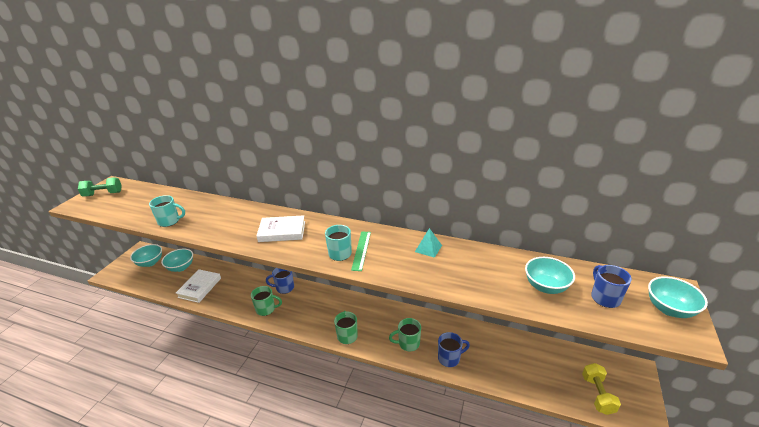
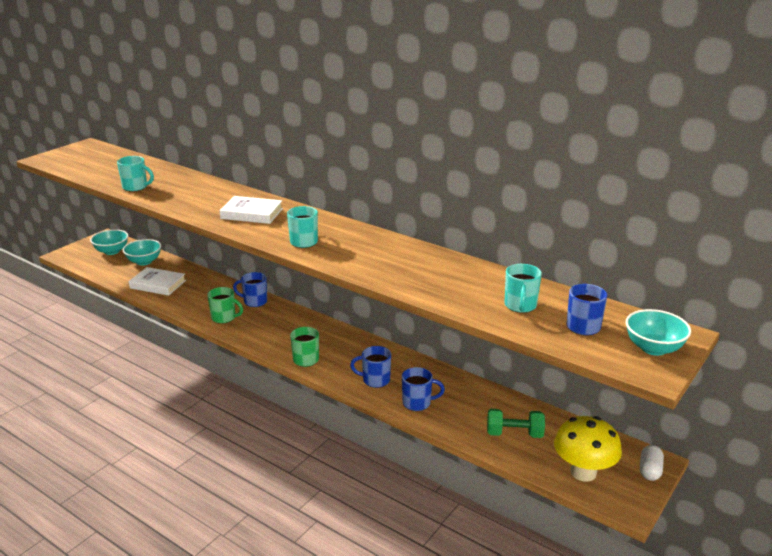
camera: 15 degrees right, 5 degrees down
green dumbbell [78,178,122,197] -> green dumbbell moved to [487,409,545,438]
white book [176,269,221,303] -> white book turned 75 degrees clockwise [129,267,186,296]
green ruler [351,231,371,271] -> none
green mug [389,318,421,352] -> blue mug [350,346,391,388]
turquoise pyramid [415,228,442,258] -> none
turquoise bowl [525,257,575,294] -> turquoise mug [504,264,542,313]
yellow dumbbell [582,363,621,415] -> yellow mushroom [554,416,622,482]
none -> white capsule [640,445,664,481]

